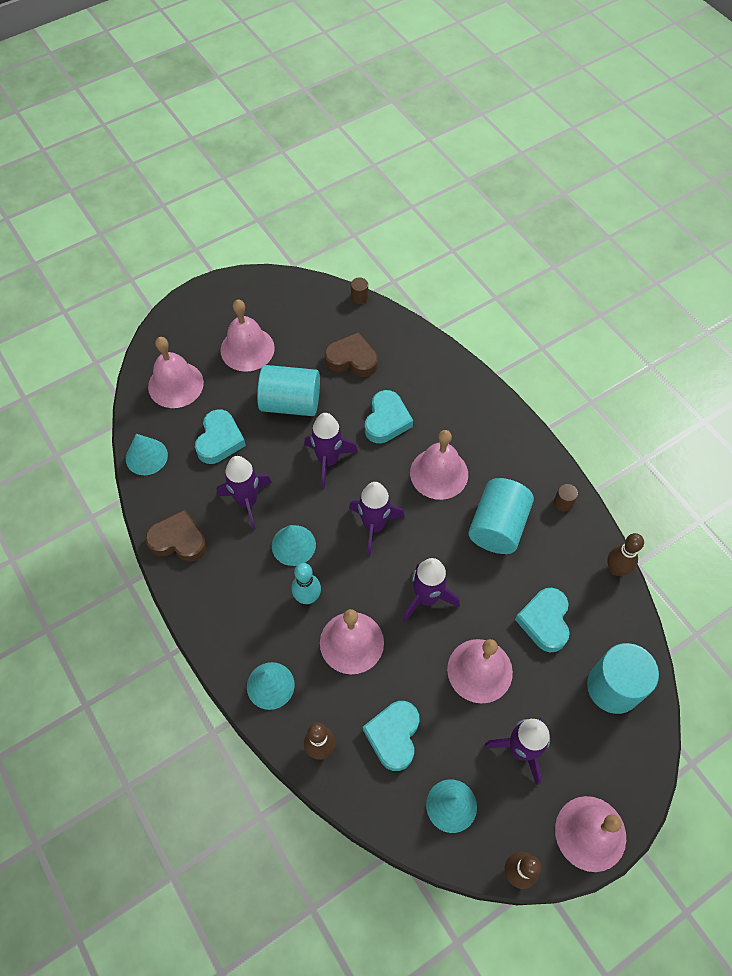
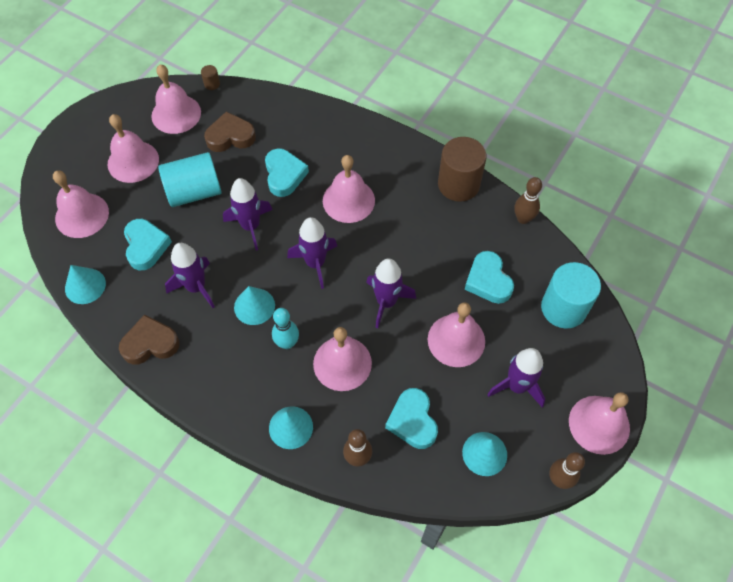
camera: 25 degrees left, 0 degrees up
turquoise cylinder [468,478,534,554] -> none
brown cylinder [554,484,578,511] -> brown cylinder [438,137,486,202], size x2.46
none -> pink bell [151,64,201,134]

